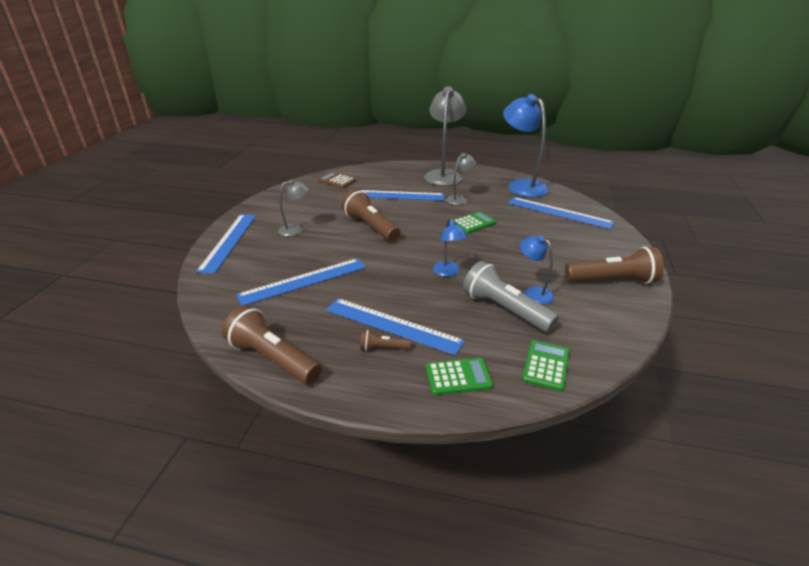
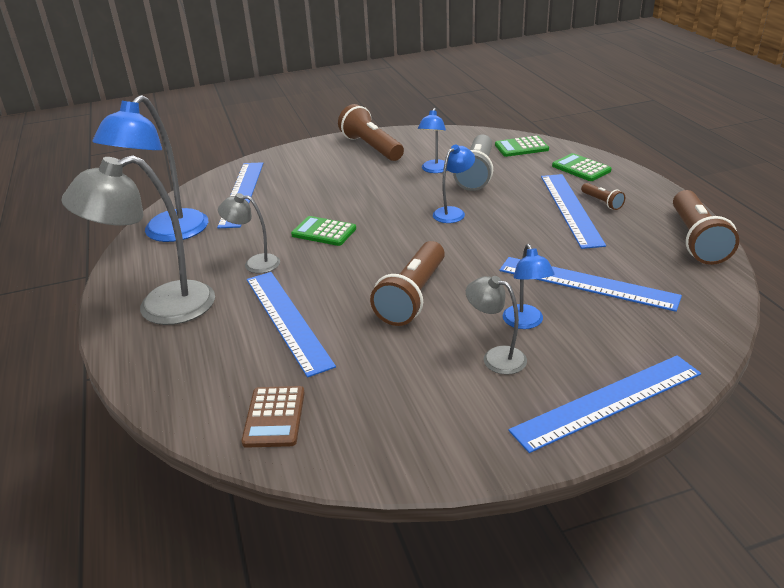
camera: 120 degrees left, 0 degrees up
none -> blue lamp [503,244,555,329]

